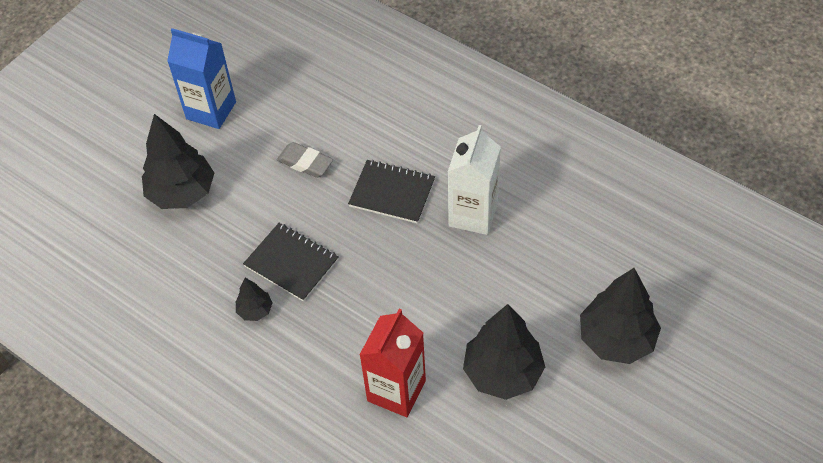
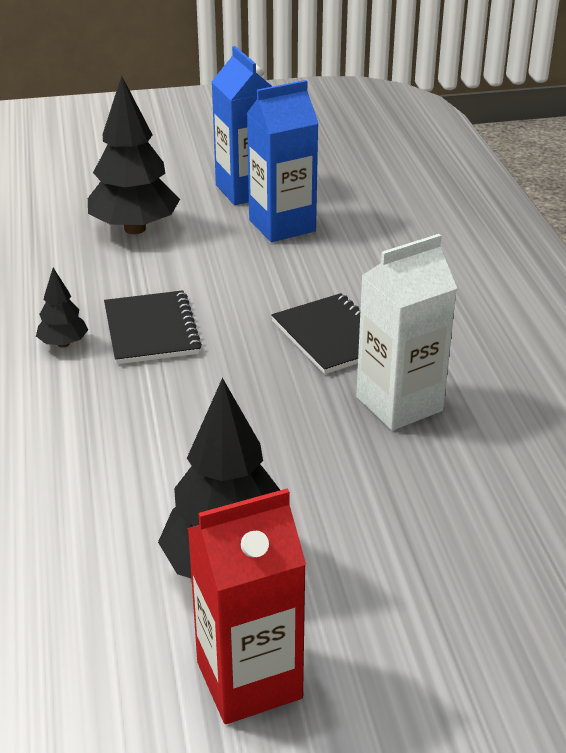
camera: 40 degrees right, 20 degrees down
grey eraser [277,142,333,178] -> none
red carton [359,309,426,417] -> red carton moved to [187,488,306,724]
black tree [580,268,661,364] -> none
none -> blue carton [247,80,319,242]

